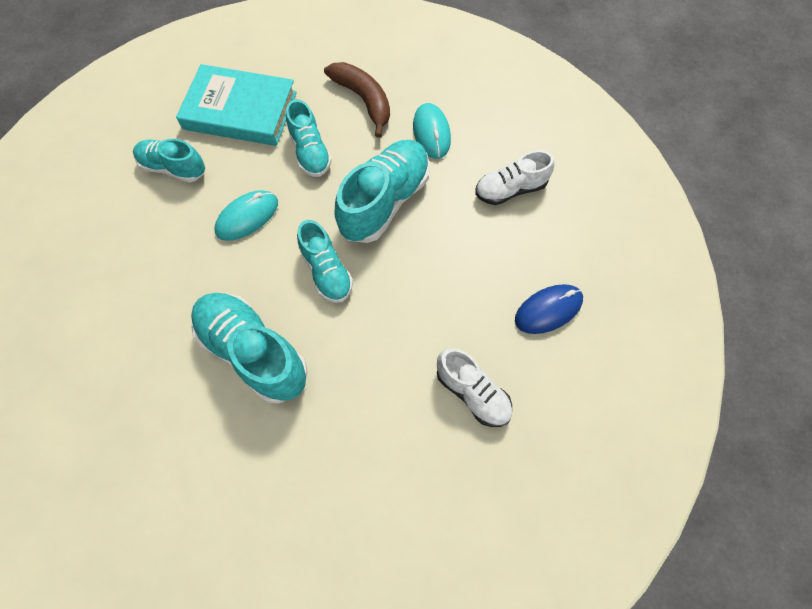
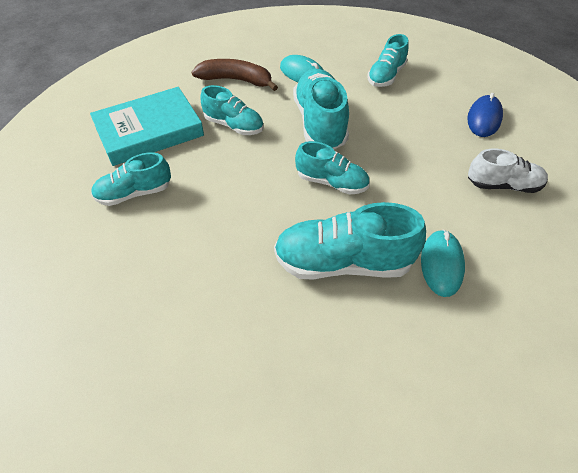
camera: 40 degrees left, 15 degrees down
turquoise mouse [214,190,278,241] -> turquoise mouse moved to [421,230,465,297]
white shoe [475,150,555,205] -> turquoise shoe [367,34,409,87]

